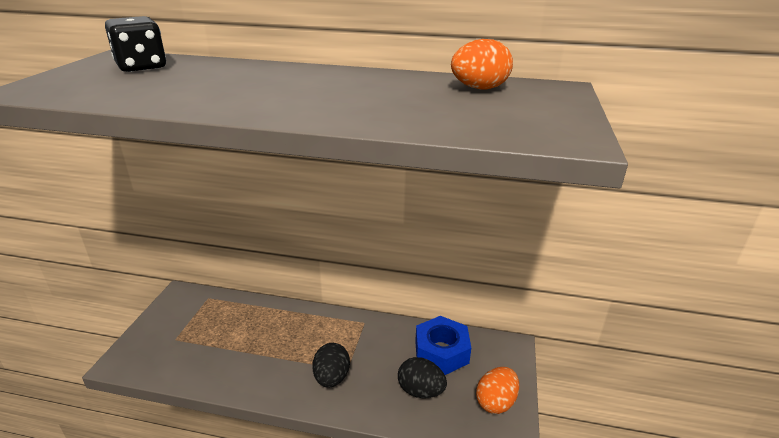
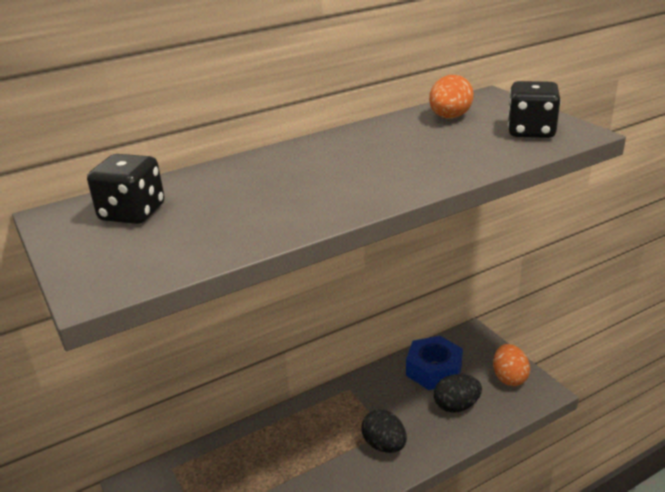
camera: 40 degrees left, 0 degrees up
none -> black dice [508,81,561,138]

